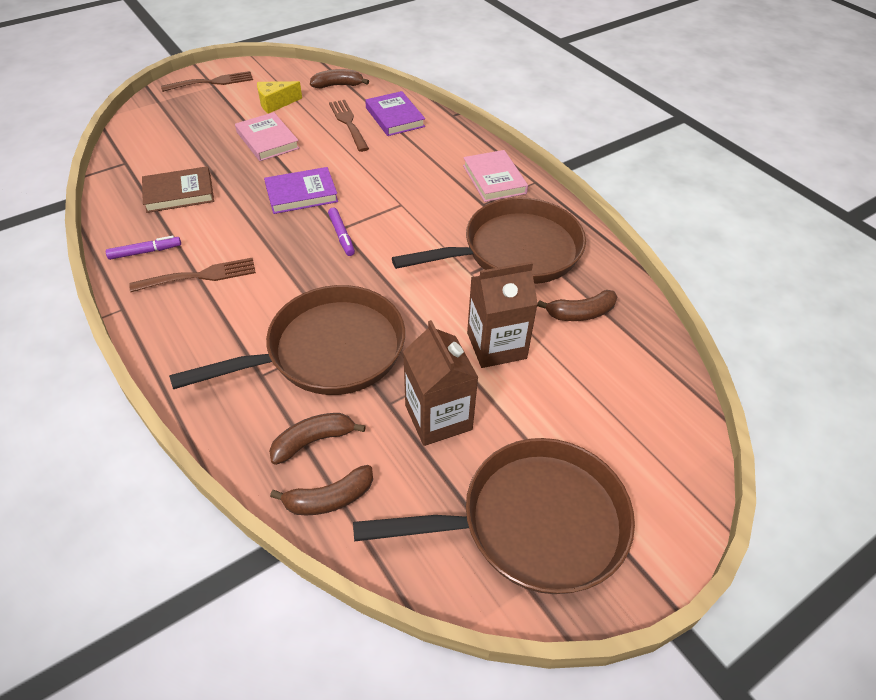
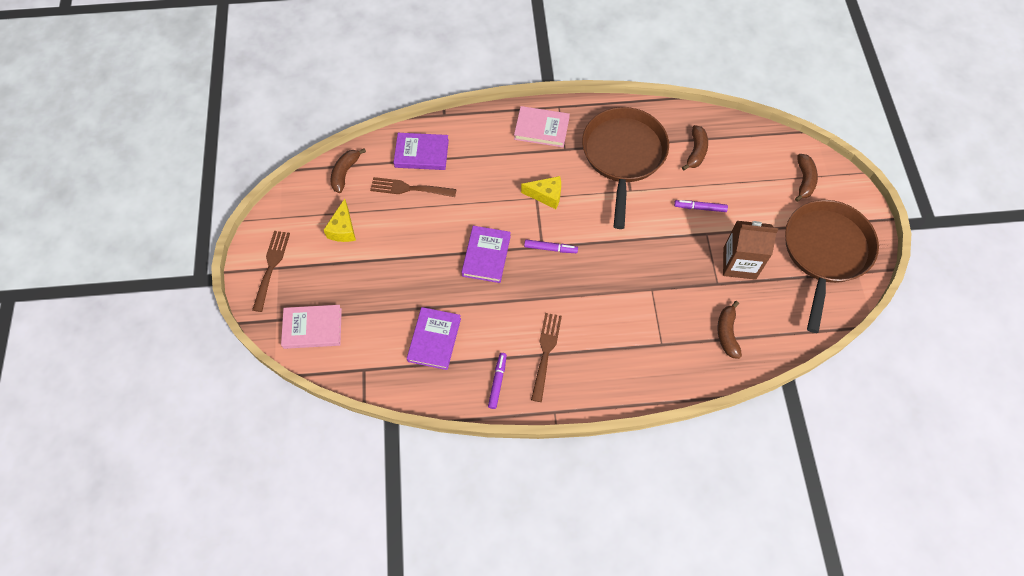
camera: 60 degrees left, 15 degrees up
brown book [142,166,214,213] -> purple book [407,307,461,370]
brown pan [169,285,405,395] -> none
pink book [235,112,300,161] -> pink book moved to [281,305,342,349]
brown banana [270,465,373,515] -> brown banana moved to [795,154,818,202]
brown carton [467,262,538,368] -> purple marker [674,200,728,212]
none -> yellow cheese [521,176,561,209]

